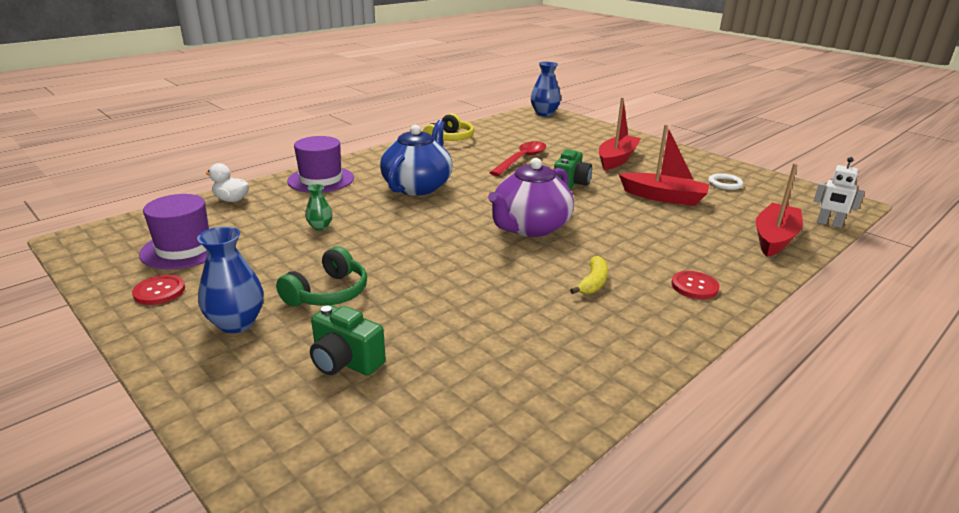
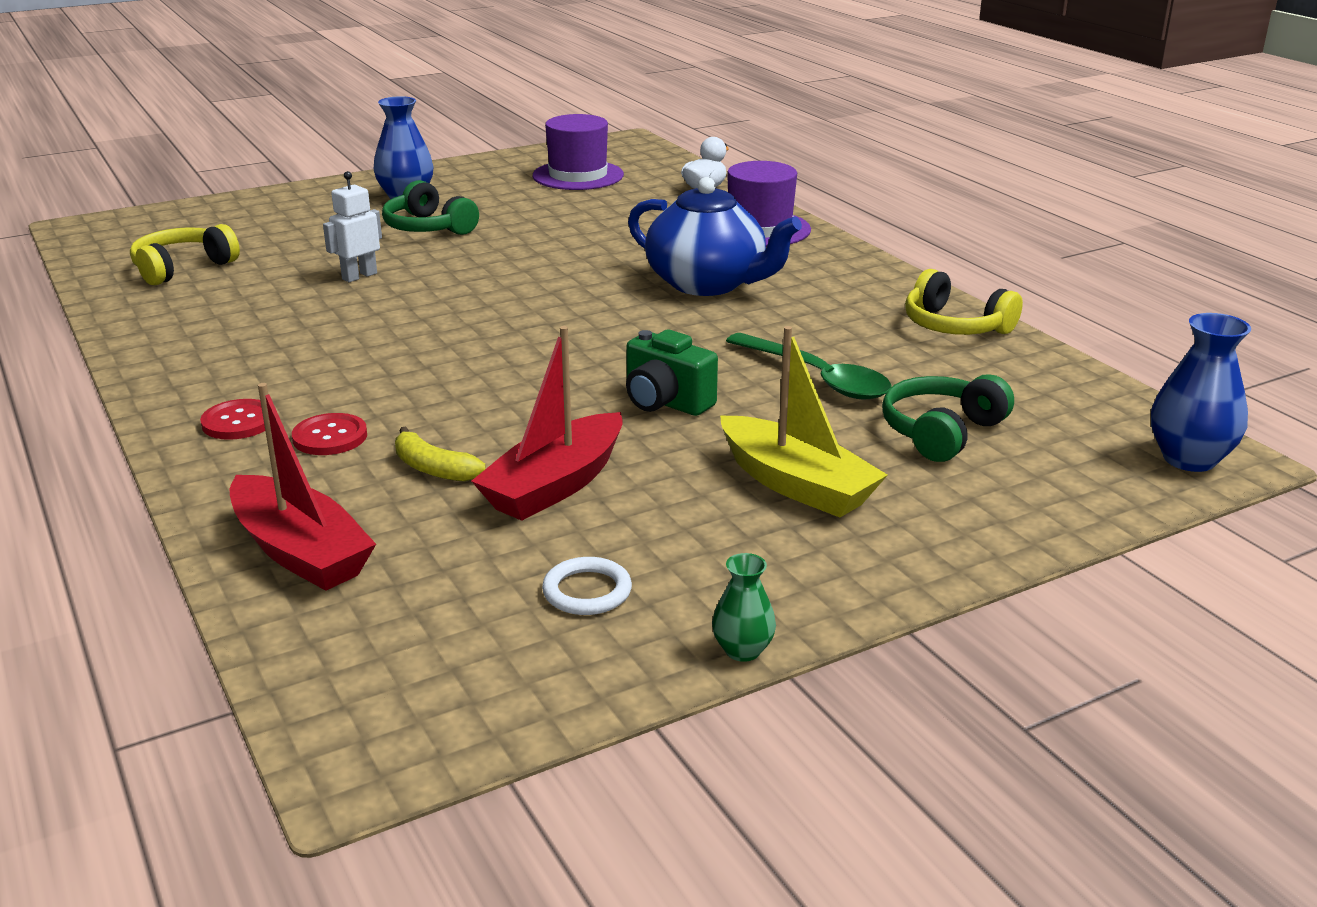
camera: 105 degrees right, 0 degrees up
red button [132,275,185,305] -> red button moved to [292,413,367,455]
green vase [305,184,333,231] -> green vase moved to [712,553,776,662]
green camera [310,305,386,376] -> none
purple teapot [488,158,574,237] -> none
red spoon [489,141,546,176] -> green spoon [726,333,892,400]
yellow banana [570,256,608,294] -> yellow banana moved to [395,427,486,482]
red boat [599,97,641,170] -> yellow boat [720,326,888,518]
white robot [814,157,864,228] -> white robot moved to [323,171,382,282]
none -> yellow headphones [130,224,240,285]
none -> green headphones [882,374,1014,462]

